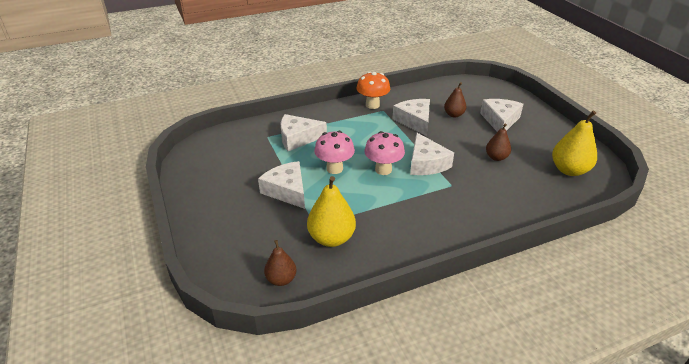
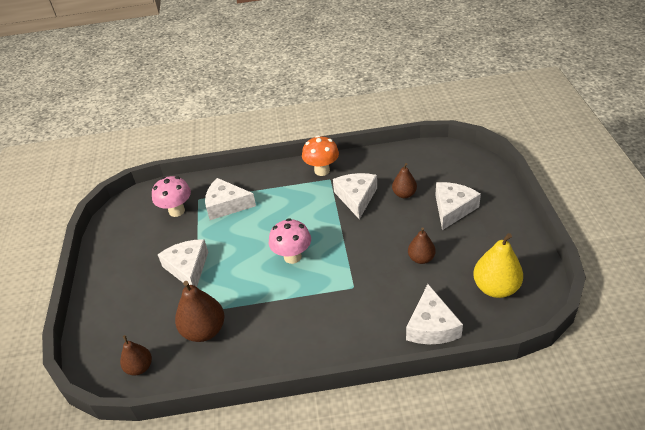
camera: 20 degrees right, 5 degrees up
yellow pear [307,176,356,247] -> brown pear [175,281,225,342]
pink mushroom [314,131,355,174] -> pink mushroom moved to [152,176,191,217]
white cheese [410,133,454,175] -> white cheese moved to [406,284,463,344]

